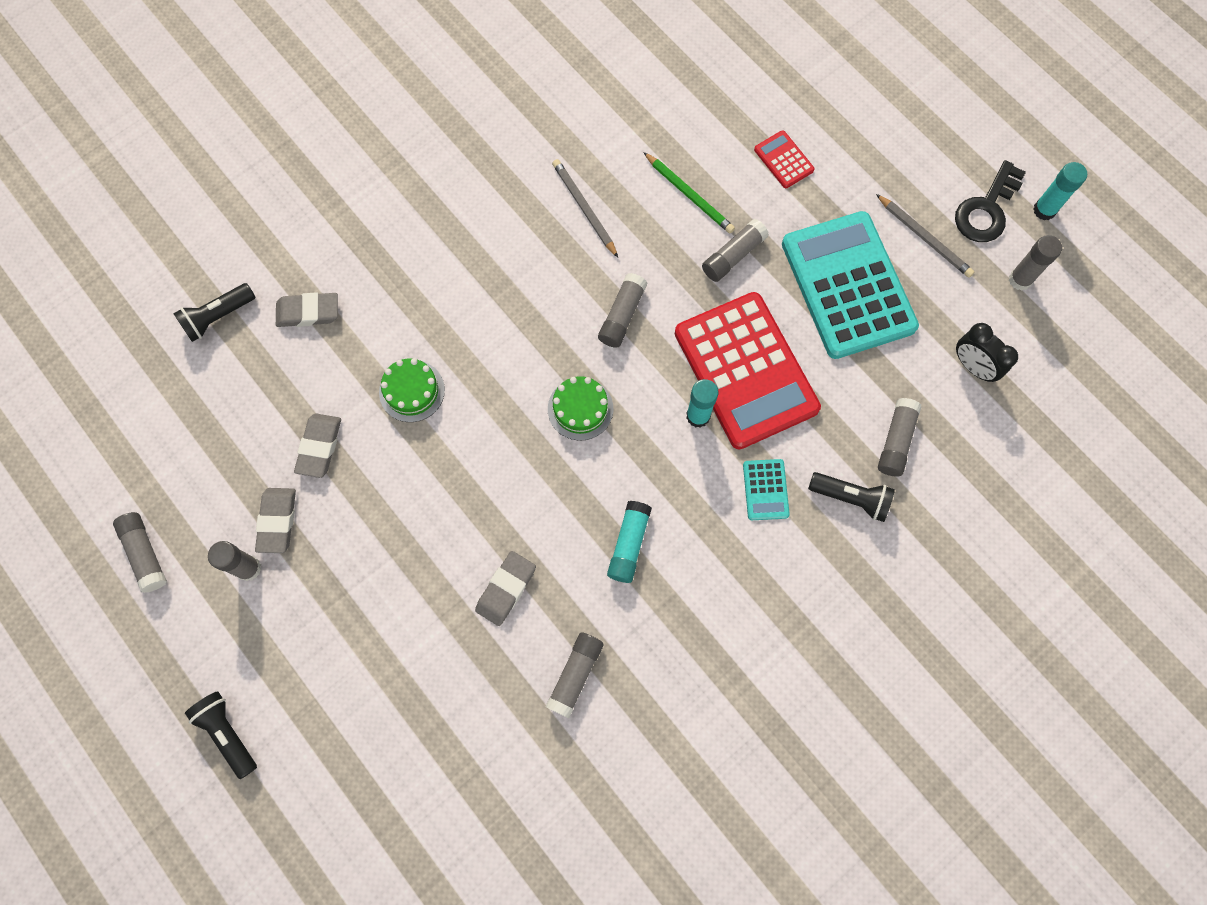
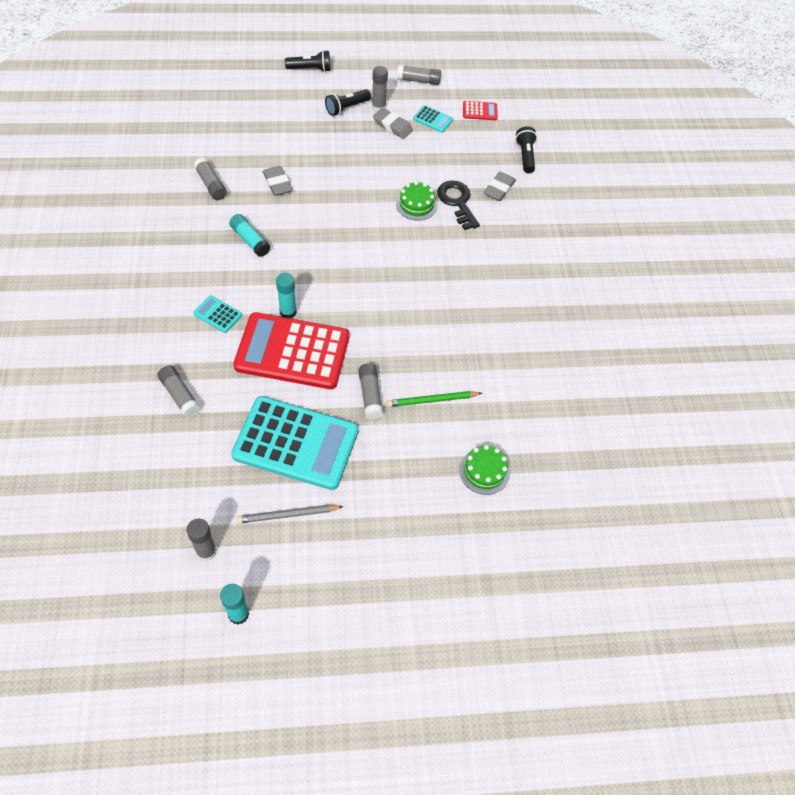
camera: 120 degrees right, 15 degrees down
grey eraser [294,413,341,478] -> none
green cake [548,376,613,441] -> green cake moved to [459,445,510,495]
grey pencil [552,159,618,257] -> none
grey glue stick [598,273,648,348] -> none
red calculator [754,130,815,188] -> red calculator moved to [463,101,498,120]
black flashlight [808,472,895,522] -> black flashlight moved to [325,89,371,116]
black key [955,160,1026,242] -> black key moved to [437,181,480,230]
black clock [956,323,1018,382] -> none
none -> turquoise calculator [413,105,453,133]

